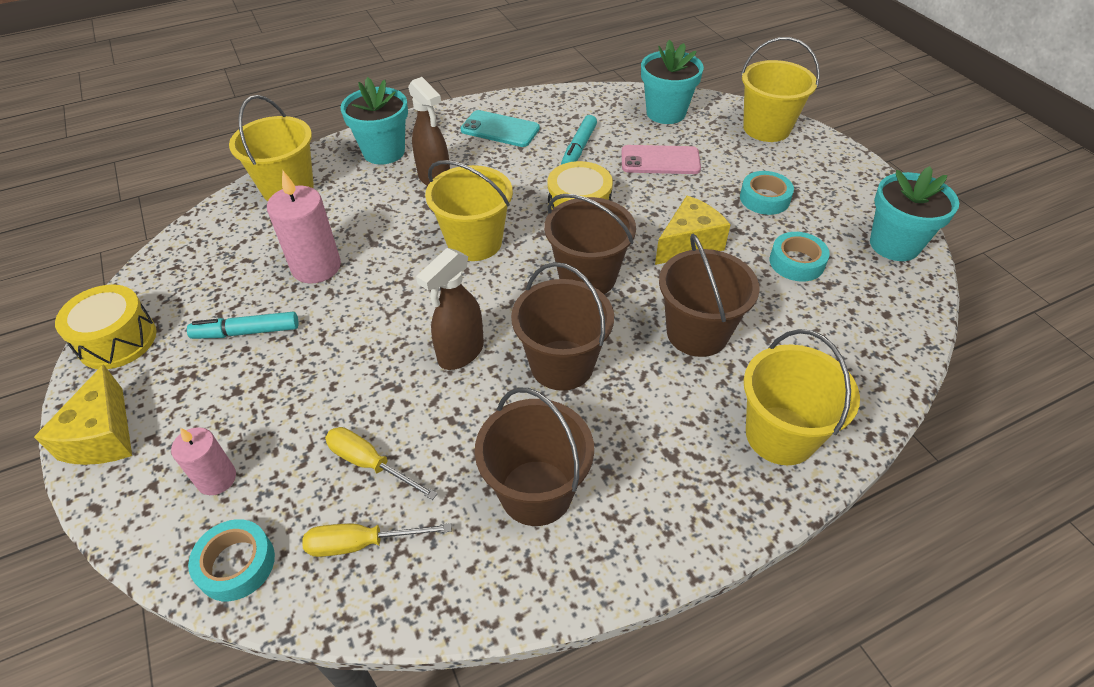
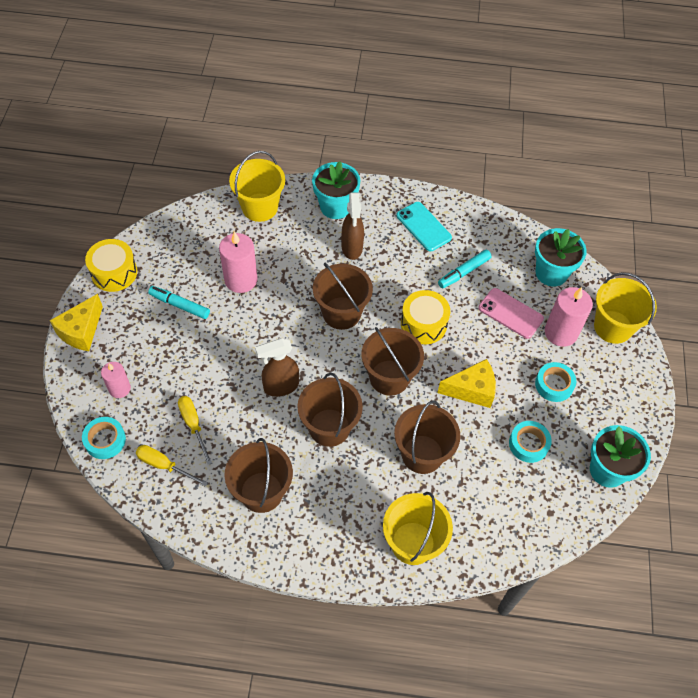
camera: 30 degrees right, 10 degrees up
yellow bucket [425,160,513,261] -> brown bucket [313,263,373,330]
none -> pink candle [545,287,593,347]

